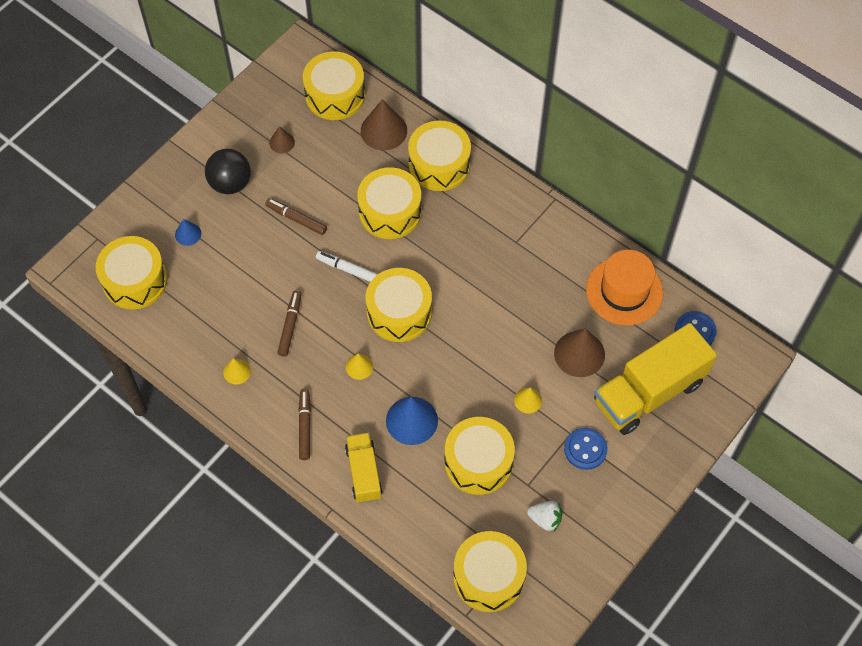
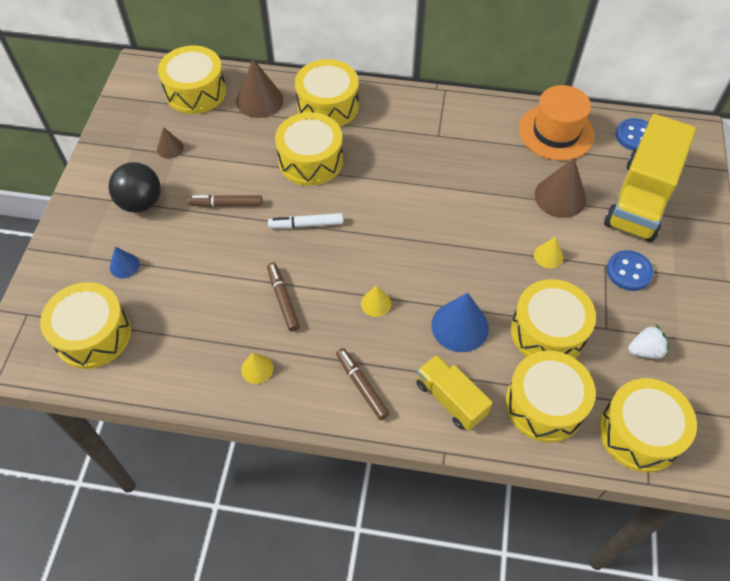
camera: 30 degrees left, 5 degrees down
yellow drum [366,268,432,342] -> yellow drum moved to [505,351,596,443]

